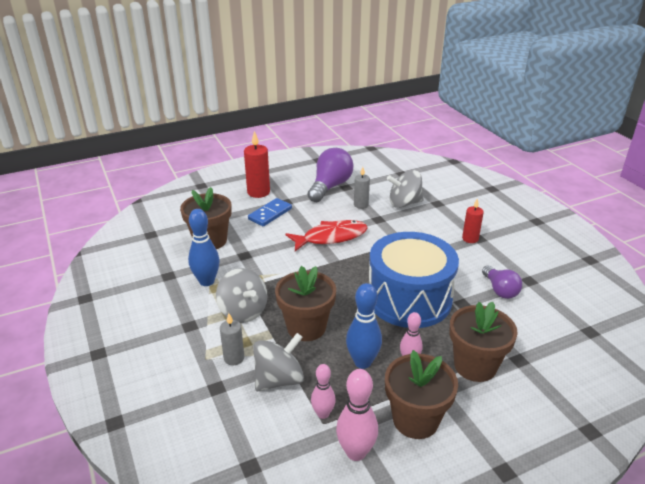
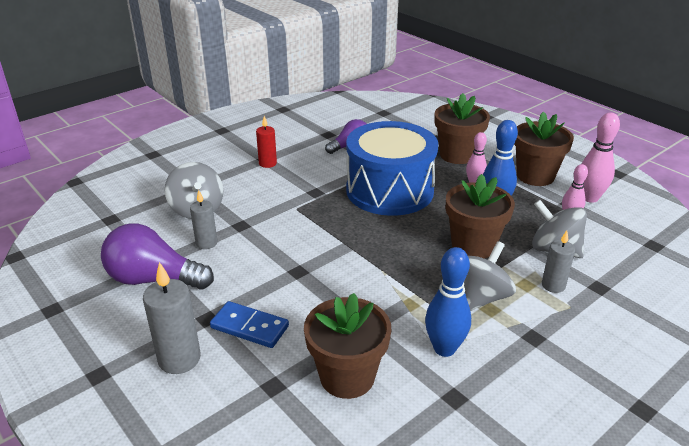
camera: 105 degrees left, 0 degrees up
red candle [244,131,270,198] -> grey candle [143,262,201,374]
red fish [286,220,368,251] -> none

